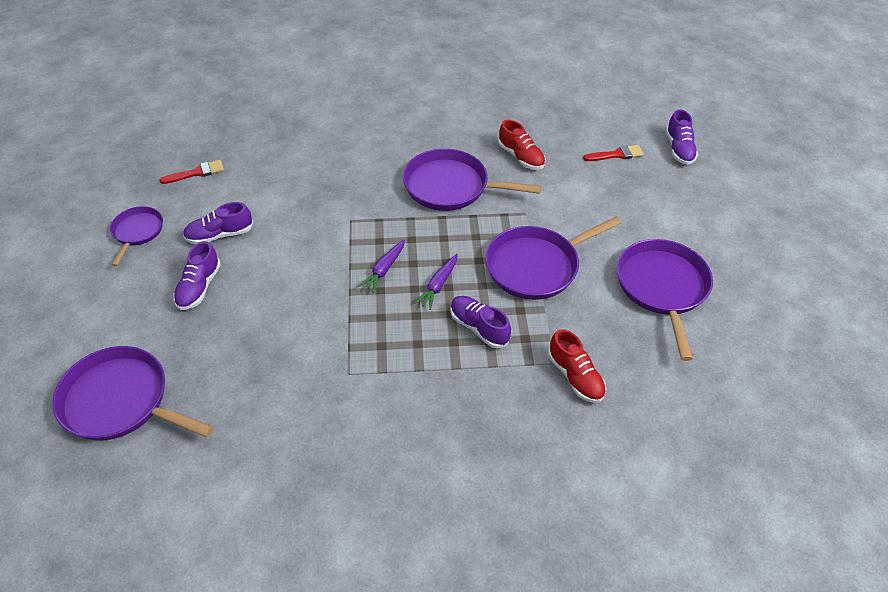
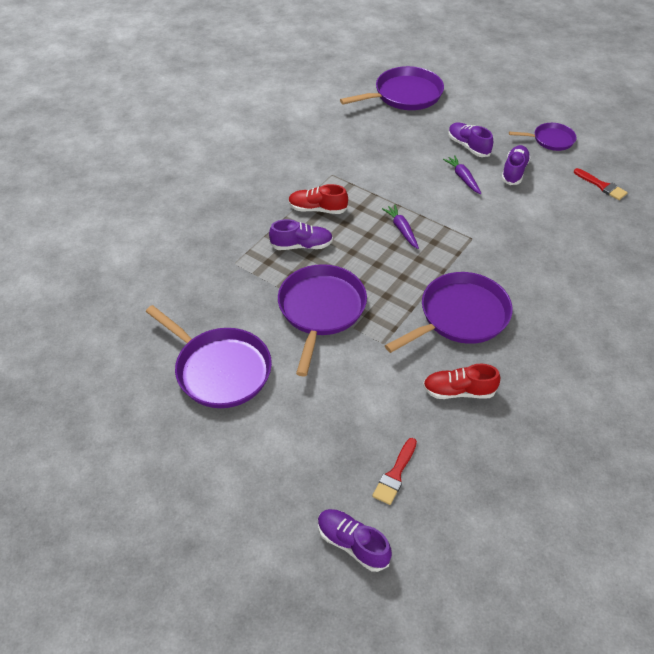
camera: 130 degrees right, 0 degrees up
purple pan [110,206,163,266] -> purple pan turned 45 degrees counterclockwise [509,123,577,151]
red brush [159,160,224,184] -> red brush turned 60 degrees counterclockwise [574,168,628,200]
purple carrot [415,254,458,310] -> purple carrot moved to [443,155,481,194]
red shoe [548,329,606,403] -> red shoe moved to [288,184,348,214]

